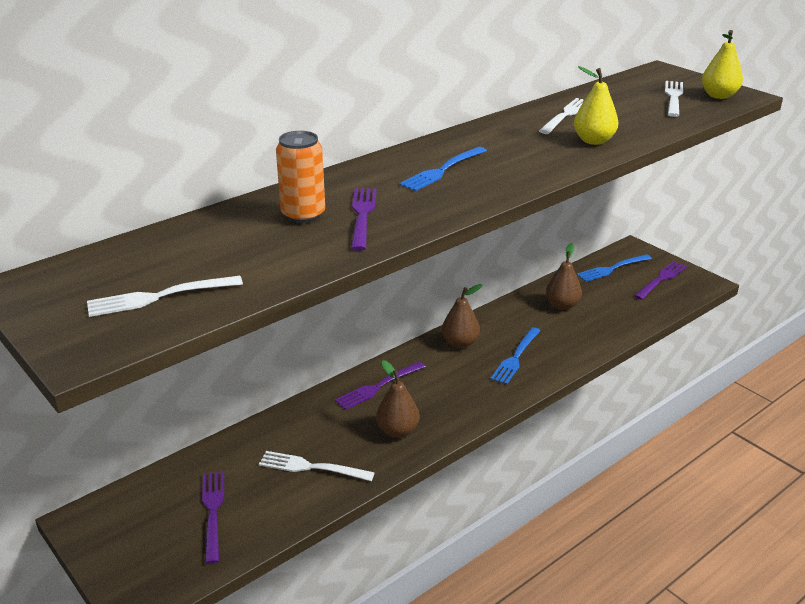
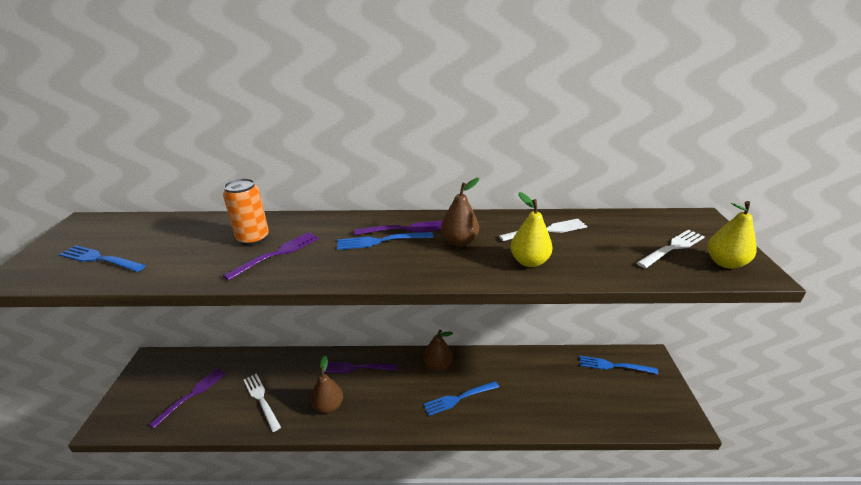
camera: 40 degrees right, 0 degrees up
white fork [87,276,243,317] -> blue fork [59,245,146,272]
brown pear [546,243,582,310] -> brown pear moved to [441,178,479,247]
purple fork [634,261,687,300] -> purple fork moved to [354,221,442,235]

